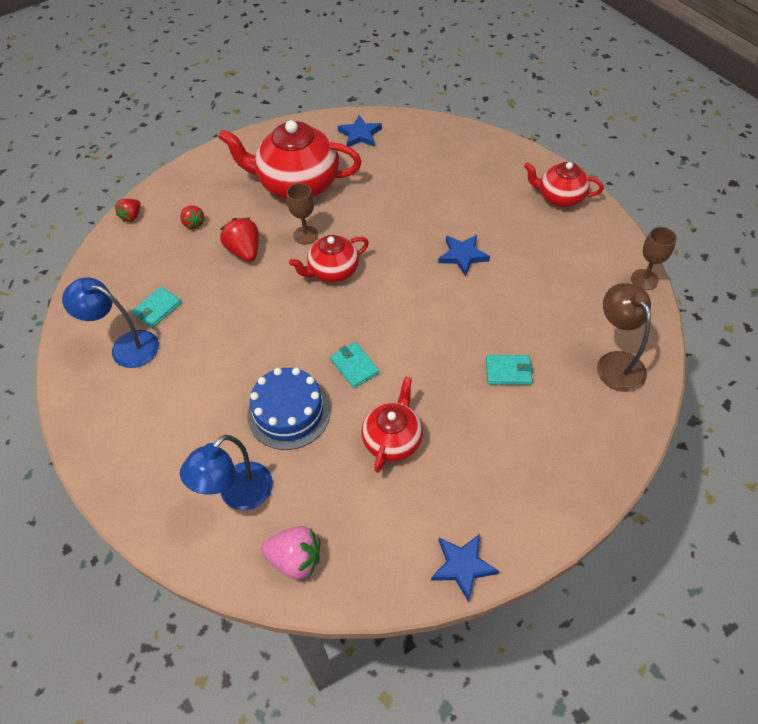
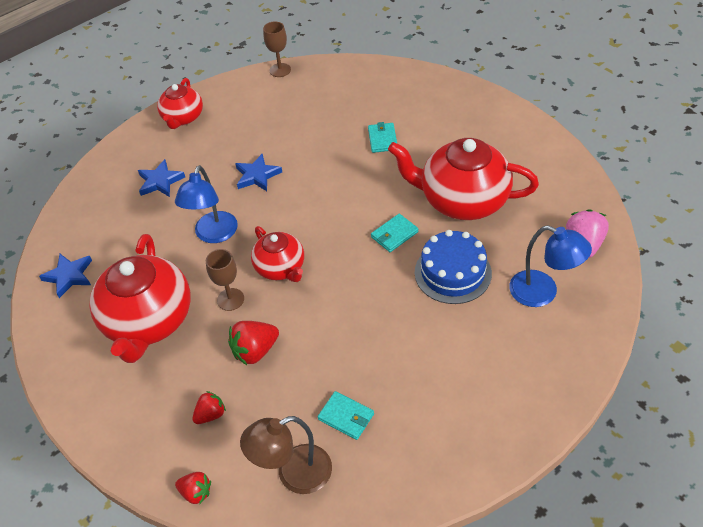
camera: 95 degrees left, 5 degrees down
blue lamp [62,277,159,368] -> blue lamp moved to [175,165,238,243]
red teapot [362,376,423,473] -> red teapot [388,138,539,220], size x1.76
blue star [431,534,499,602] -> blue star moved to [138,159,185,197]
brown lamp [597,283,651,392] -> brown lamp moved to [240,416,332,494]

